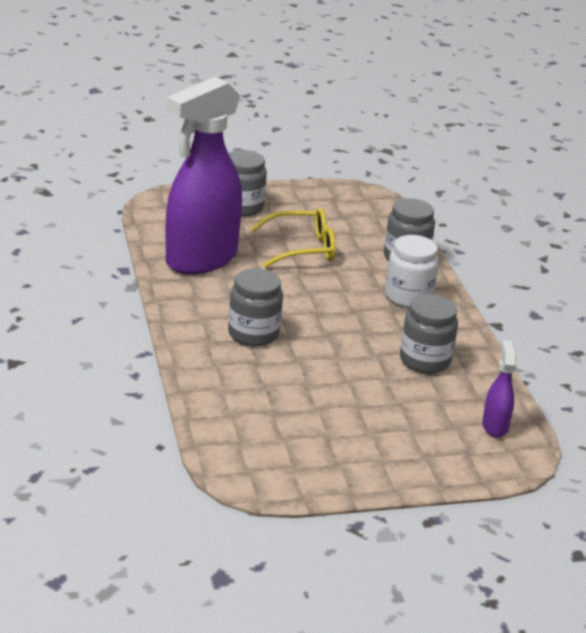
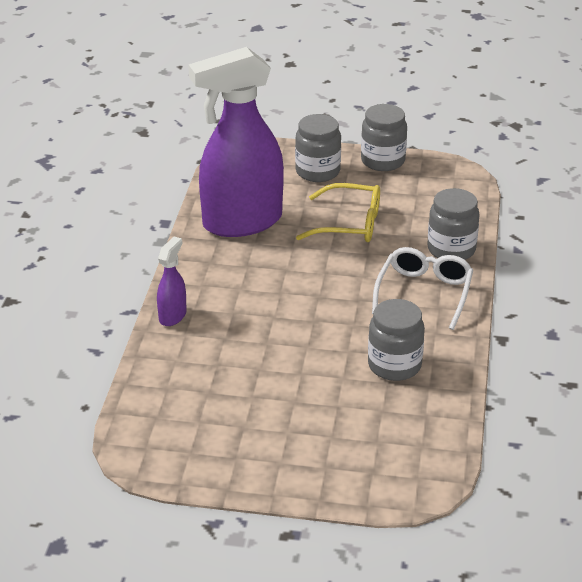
camera: 25 degrees right, 5 degrees up
grey jar [228,268,283,346] -> grey jar moved to [361,104,407,171]
white jar [385,235,439,308] -> white glasses [372,247,473,330]
purple spray bottle [482,340,517,438] -> purple spray bottle moved to [157,237,187,326]

